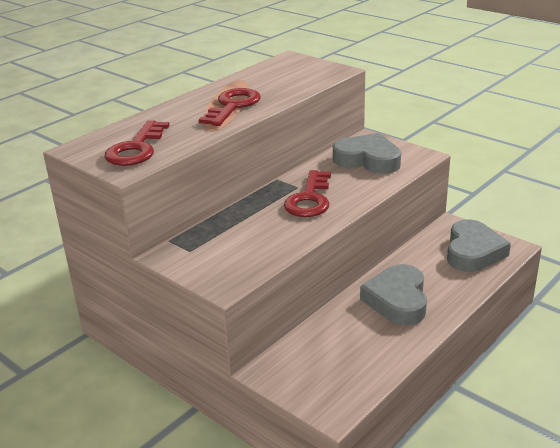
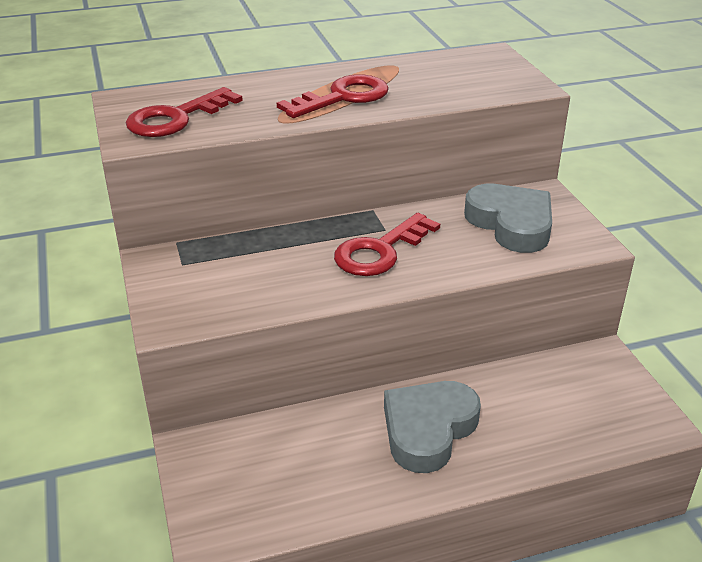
camera: 30 degrees right, 5 degrees up
grey heart [447,219,511,272] -> none

